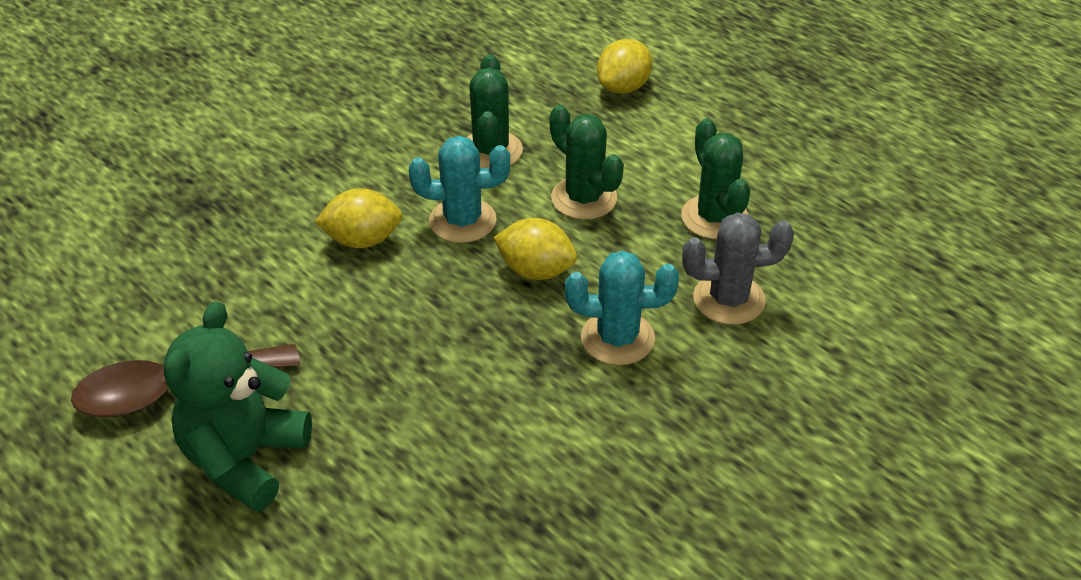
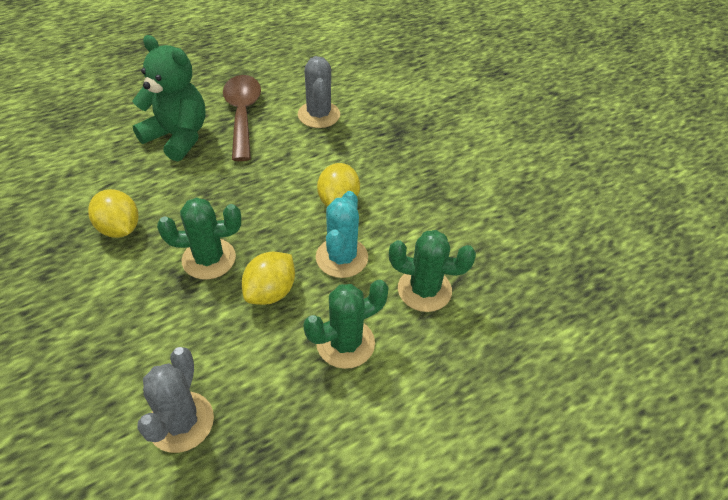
camera: 100 degrees right, 5 degrees up
turquoise cactus [565,251,679,365] -> none
yellow lemon [597,39,653,94] -> yellow lemon moved to [88,189,138,238]
green cactus [681,118,750,239] -> green cactus moved to [157,197,241,280]
none -> grey cactus [298,56,340,128]

